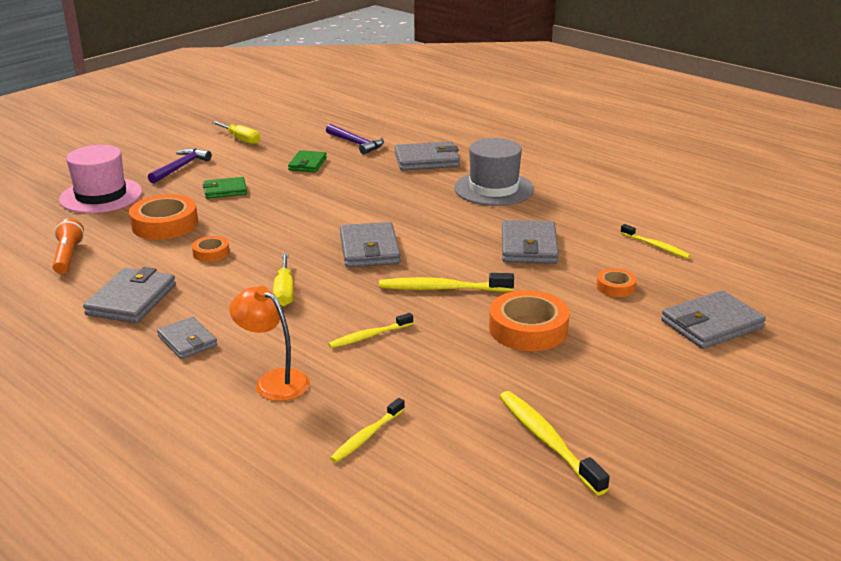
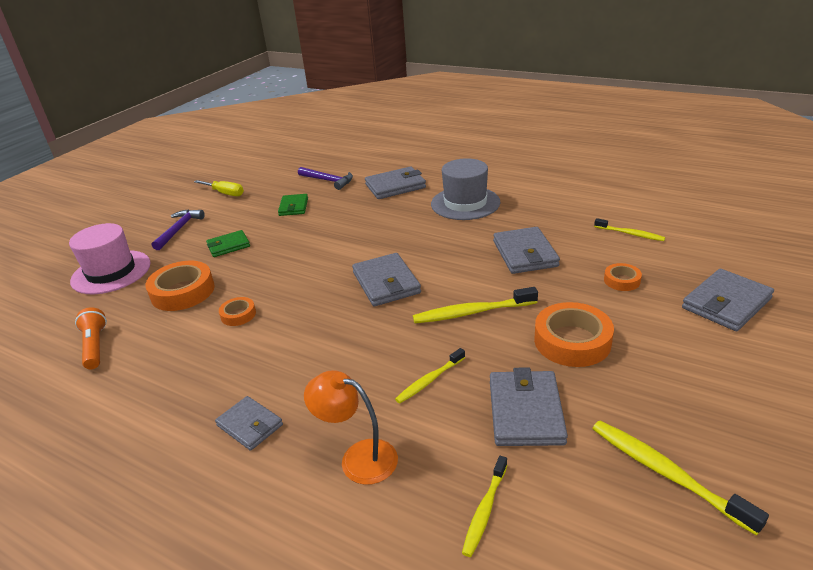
camera: 10 degrees left, 5 degrees up
grey wallet [83,267,176,323] -> grey wallet moved to [490,367,568,446]
yellow screwdriver [273,254,294,306] -> none

